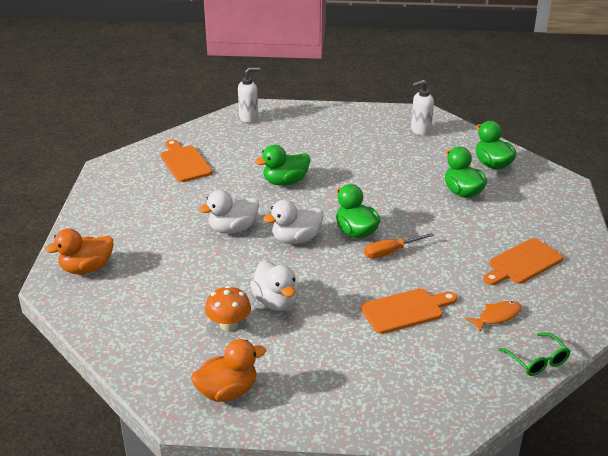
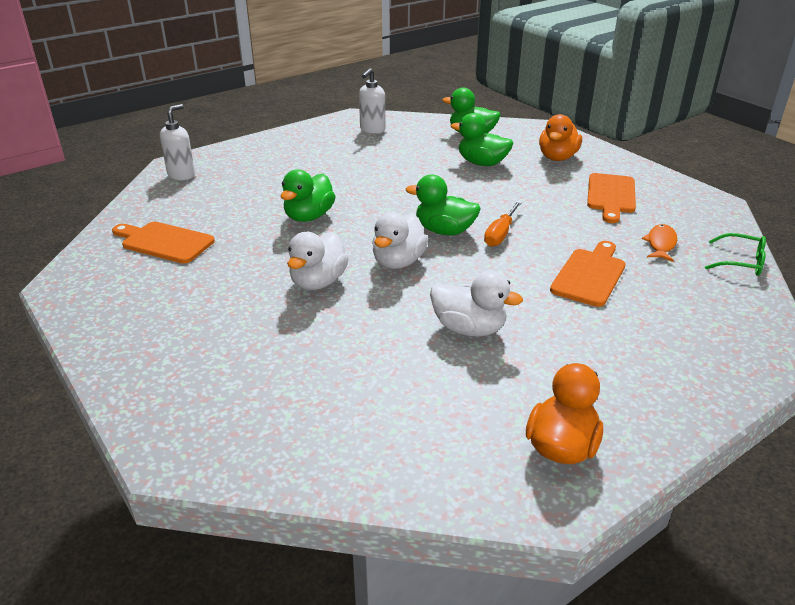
camera: 40 degrees left, 0 degrees up
orange duck [45,228,113,274] -> orange duck moved to [539,114,582,161]
orange mushroom [205,286,251,331] -> none

